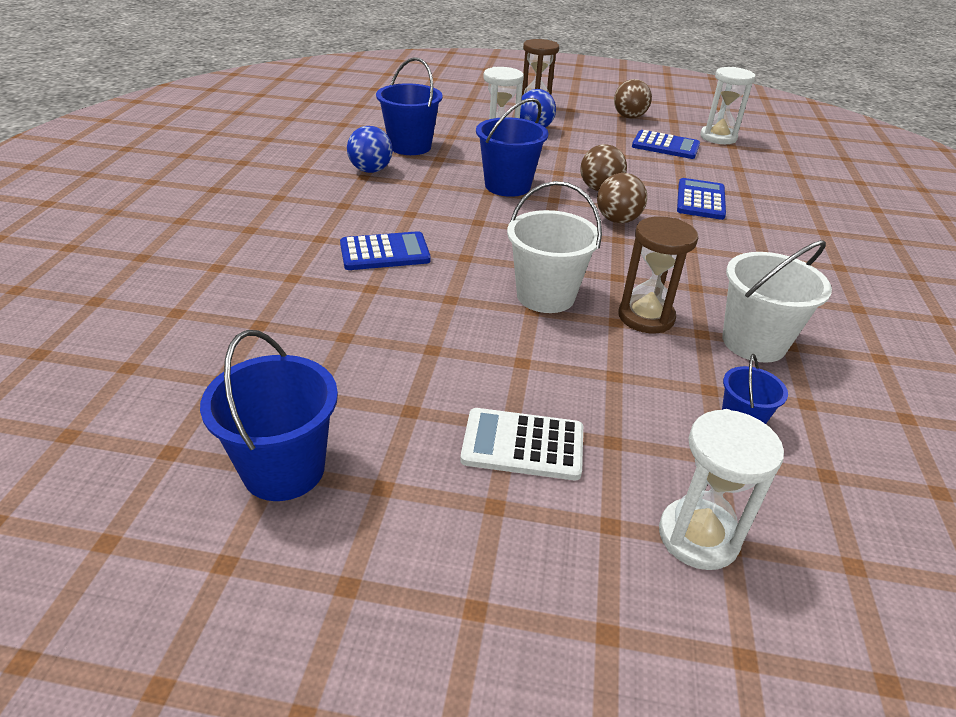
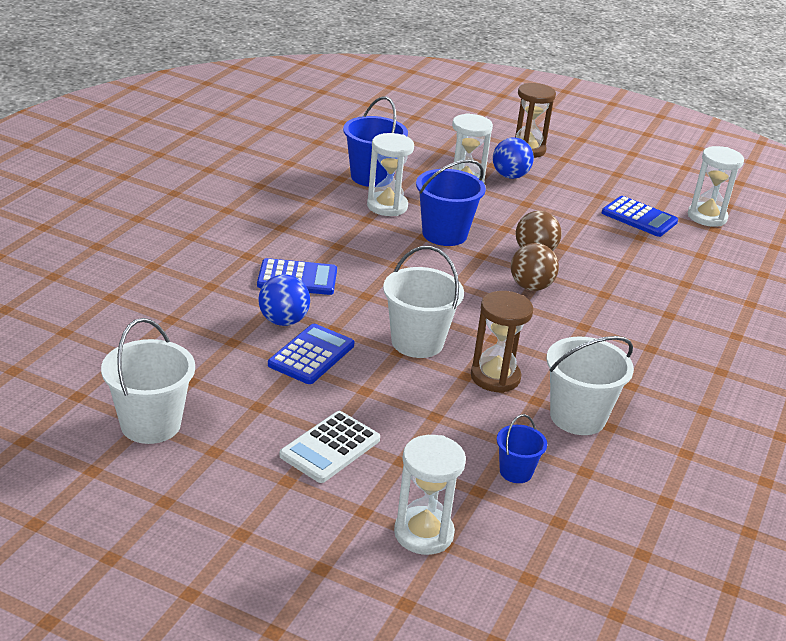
camera: 15 degrees right, 5 degrees down
blue bucket [200,330,338,501] -> white bucket [101,318,195,444]
blue ball [347,126,393,173] -> blue ball moved to [258,274,310,326]
white calculator [460,408,583,480] -> white calculator turned 75 degrees counterclockwise [279,411,380,483]
brown ball [614,79,652,119] -> none
blue calculator [677,178,726,220] -> blue calculator moved to [268,324,354,384]
none -> white hourglass [367,133,414,216]

